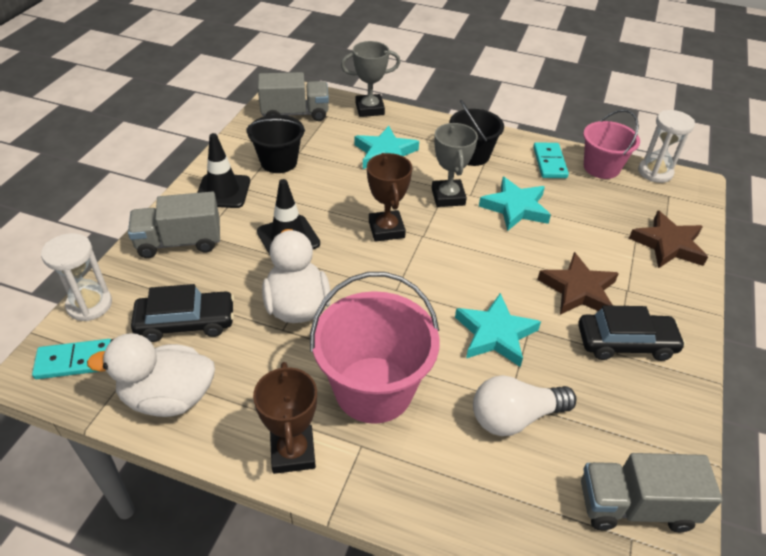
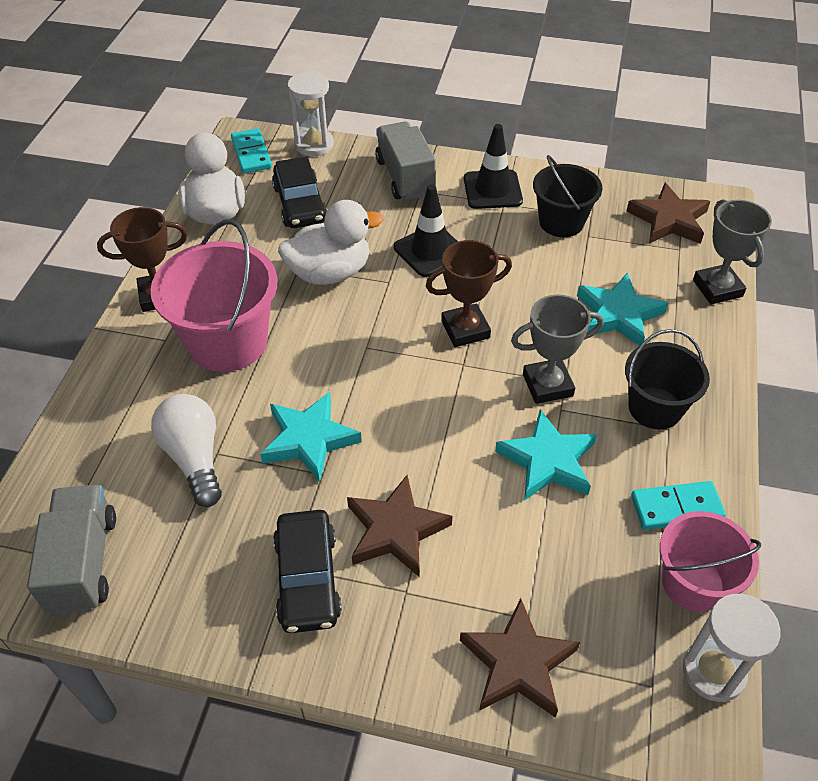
camera: 85 degrees right, 5 degrees up
grey truck [258,72,329,121] -> brown star [626,183,710,244]

